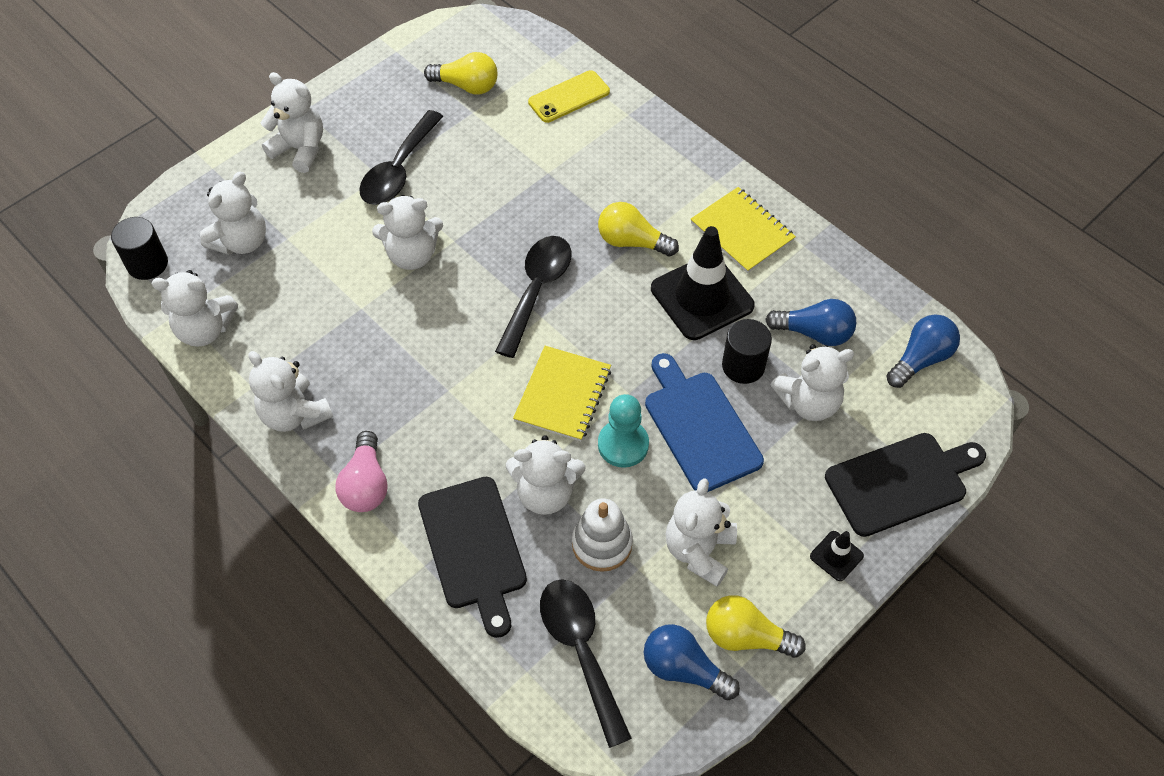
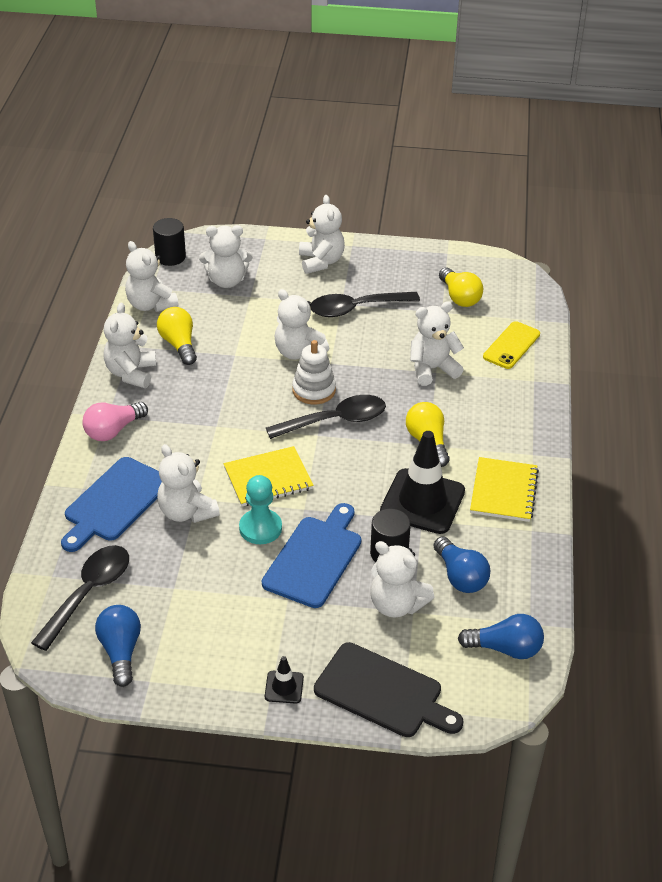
camera: 50 degrees right, 15 degrees down
black cutting board [418,477,527,638] -> blue cutting board [61,457,162,552]
yellow phone [528,70,610,123] -> yellow phone turned 75 degrees counterclockwise [483,321,540,369]
white stacking toy [572,499,633,572] -> white stacking toy moved to [292,340,336,405]
white teddy bear [665,478,737,587] -> white teddy bear moved to [410,301,464,386]
yellow light bulb [706,595,806,658] -> yellow light bulb moved to [157,307,197,365]

